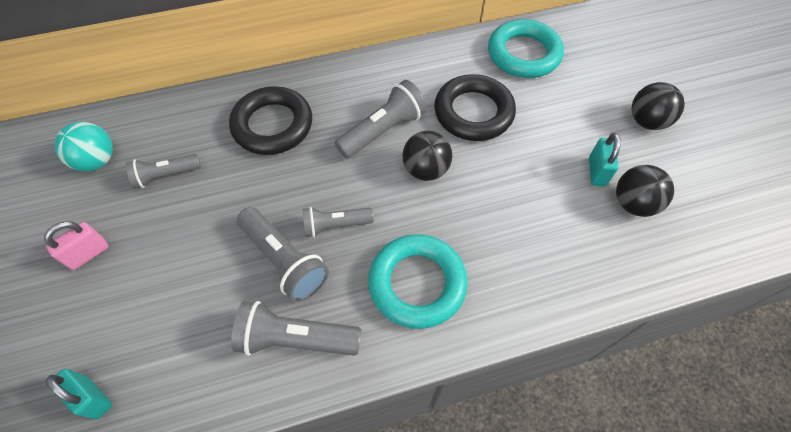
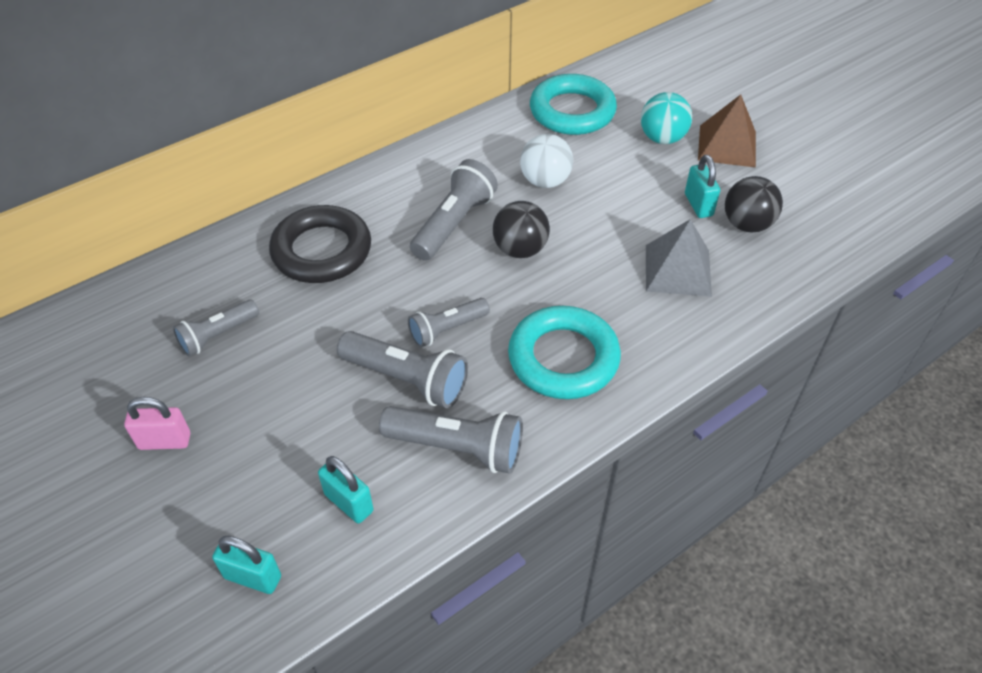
camera: 20 degrees left, 10 degrees down
pink padlock [44,221,109,270] -> pink padlock turned 60 degrees clockwise [124,397,190,450]
turquoise ball [54,122,113,172] -> turquoise ball moved to [641,92,692,144]
grey flashlight [231,301,362,356] -> grey flashlight turned 150 degrees counterclockwise [379,406,523,474]
black ring [434,74,516,141] -> white ball [520,134,573,188]
black ball [632,82,685,130] -> brown pyramid [698,94,756,168]
none -> turquoise padlock [318,456,373,523]
none -> grey pyramid [646,219,712,297]

